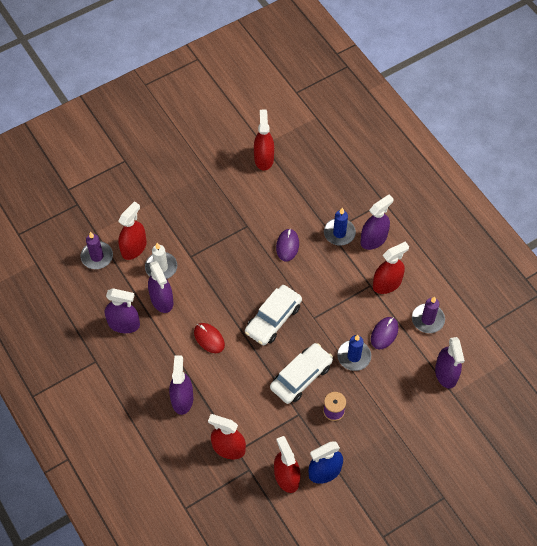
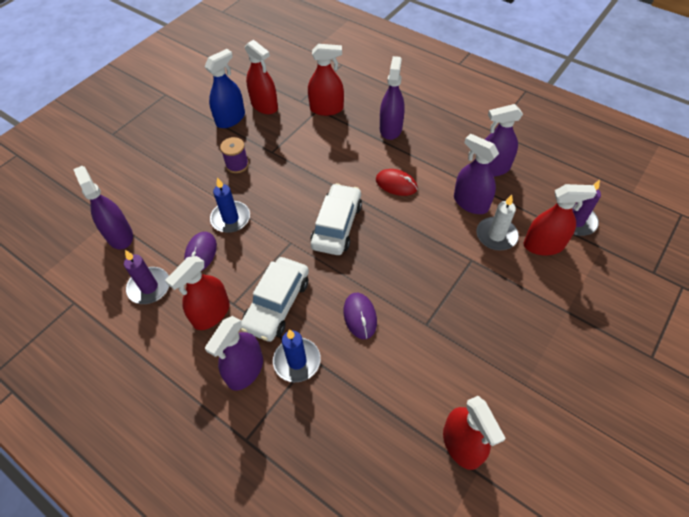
camera: 160 degrees right, 5 degrees down
red spray bottle [118,201,147,260] -> red spray bottle turned 105 degrees counterclockwise [524,184,597,255]
purple spray bottle [169,355,193,415] -> purple spray bottle turned 150 degrees counterclockwise [380,56,405,140]
white car [270,343,333,404] -> white car moved to [241,257,309,342]

